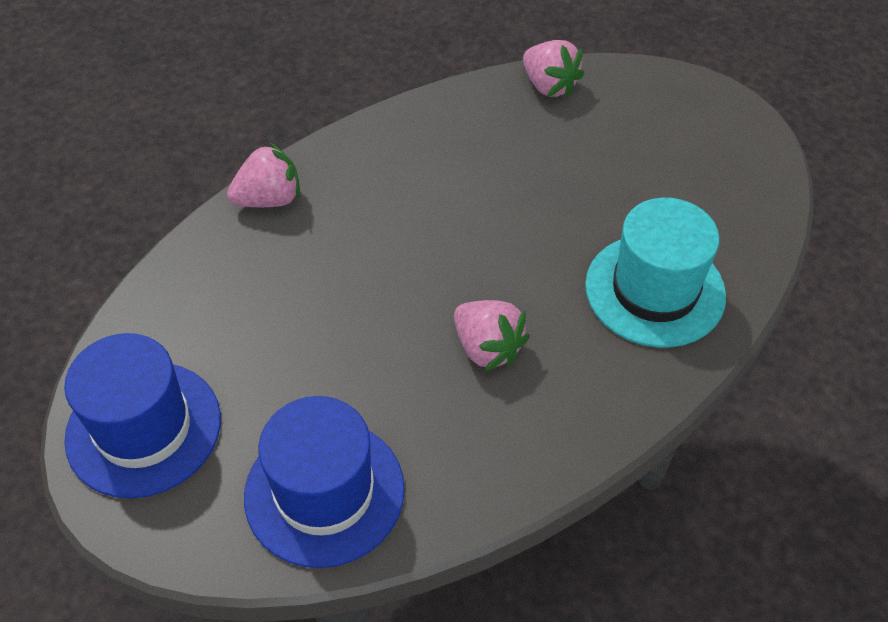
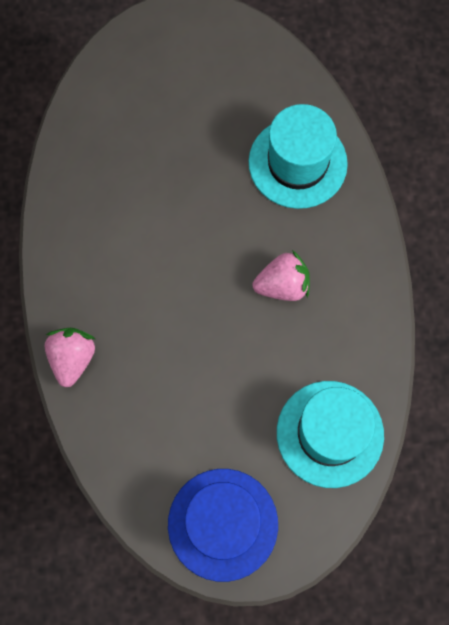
camera: 60 degrees left, 20 degrees up
blue hat [244,396,405,568] -> turquoise hat [277,381,384,488]
pink strawberry [523,40,584,98] -> none

